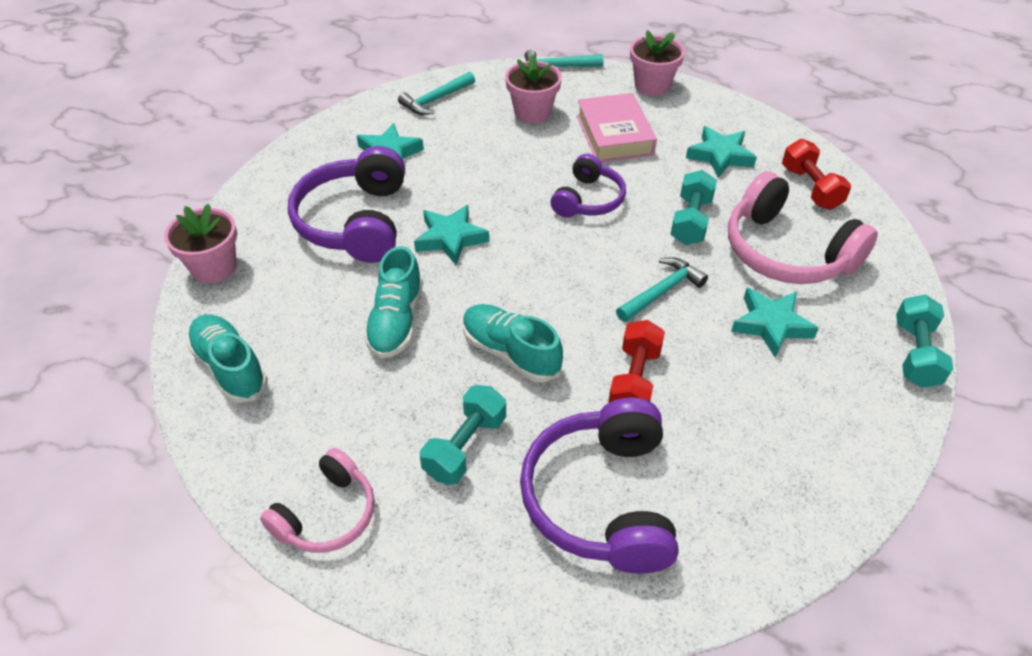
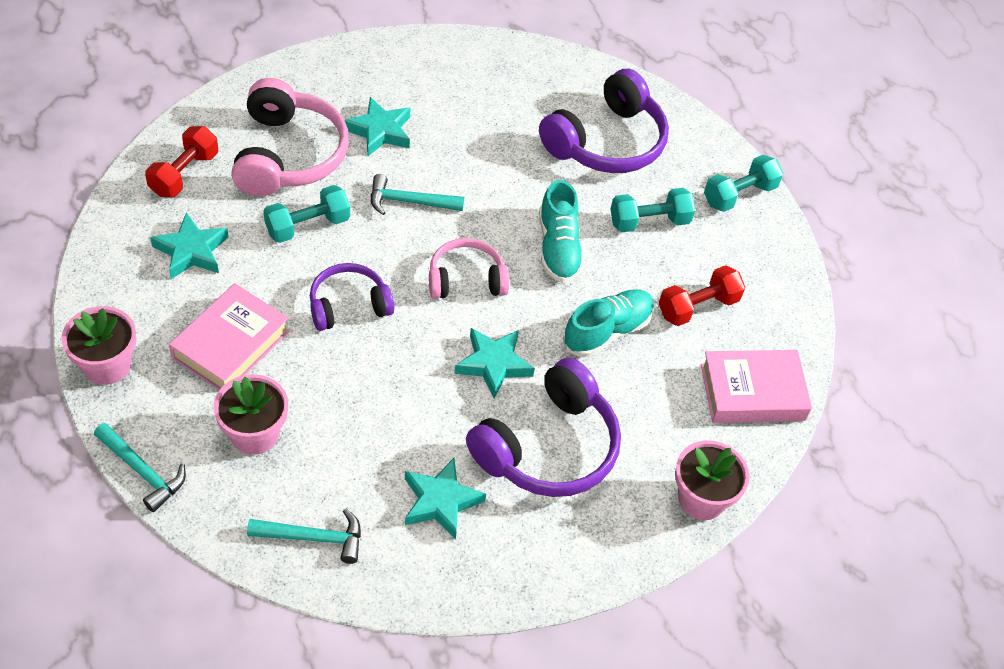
camera: 140 degrees left, 5 degrees up
turquoise shoe [186,314,268,403] -> pink book [701,350,812,423]
pink headphones [260,448,375,553] -> pink headphones moved to [429,238,509,299]
red dumbbell [608,320,665,403] -> red dumbbell moved to [659,265,745,326]
turquoise dumbbell [896,295,953,388] -> turquoise dumbbell moved to [704,155,783,212]

